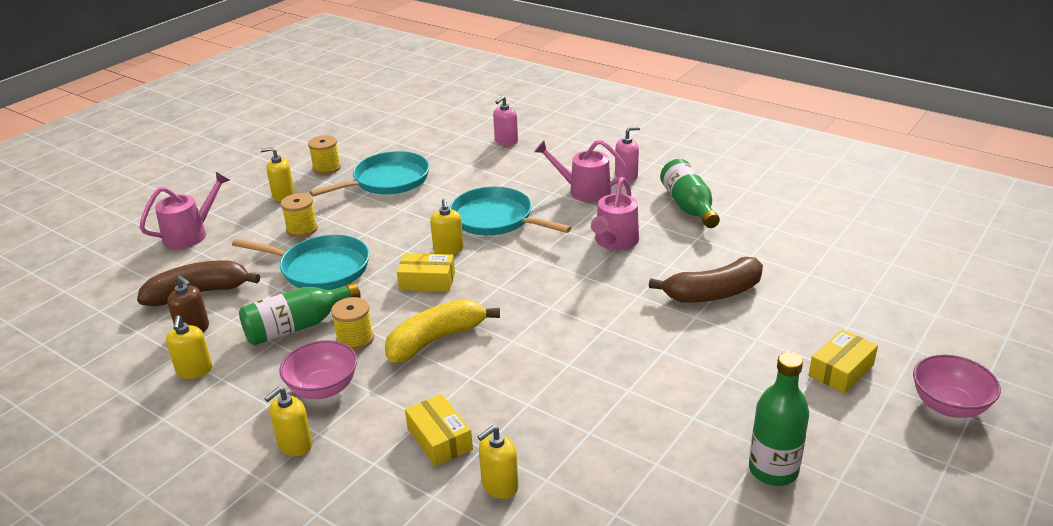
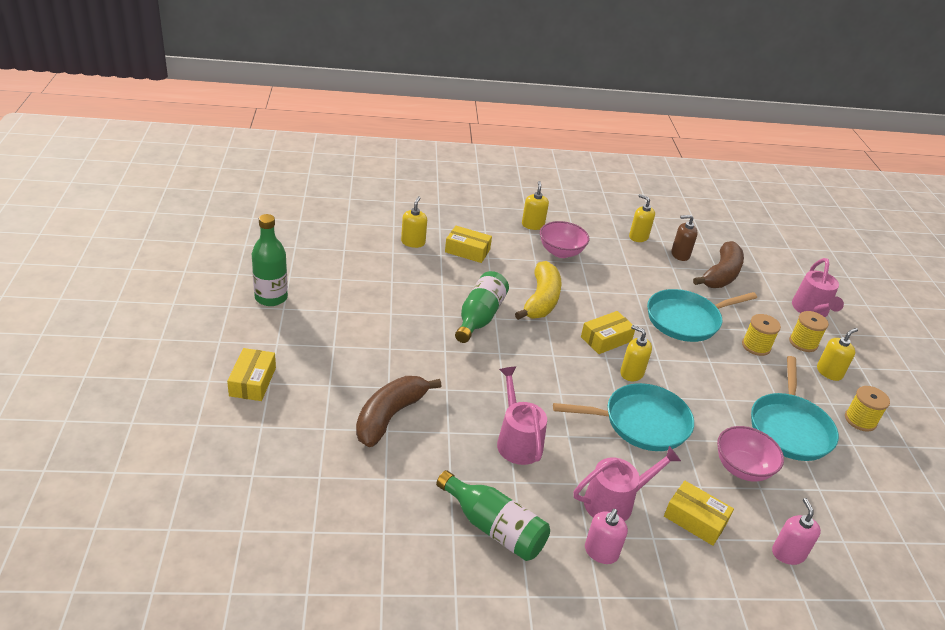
camera: 135 degrees right, 5 degrees up
green bottle [239,282,361,345] -> green bottle moved to [455,271,509,343]
yellow spool [331,297,374,351] -> yellow spool moved to [789,311,829,352]
pink bowl [913,354,1001,418] -> pink bowl moved to [717,426,784,482]
none -> yellow box [664,481,734,546]

